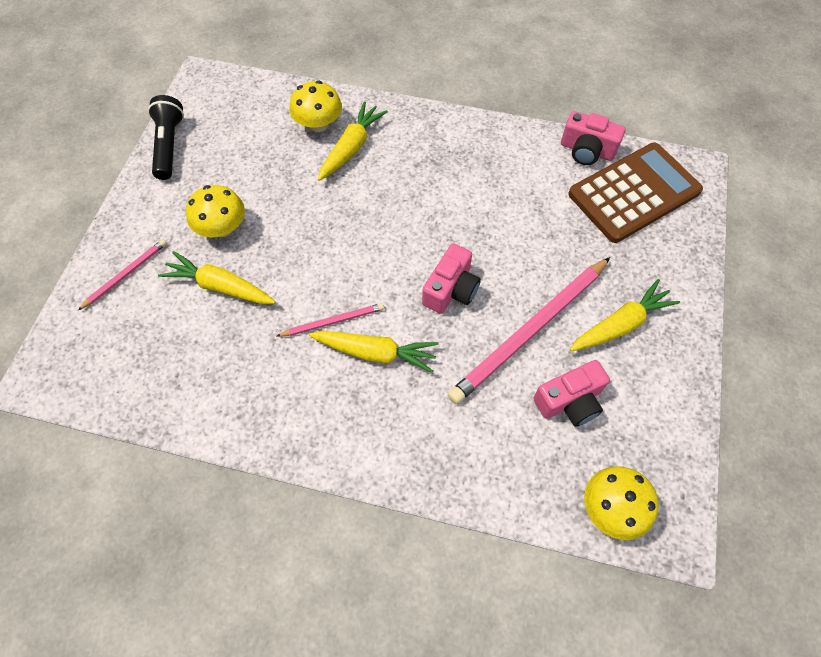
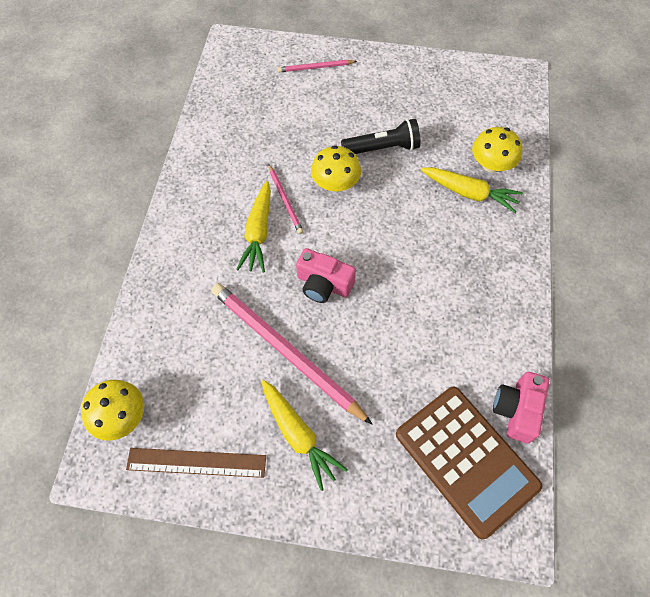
camera: 85 degrees right, 0 degrees up
pink pencil [78,239,167,310] -> pink pencil turned 135 degrees clockwise [278,60,357,72]
black flashlight [148,95,184,180] -> black flashlight moved to [341,119,421,154]
yellow carrot [158,251,276,304] -> none
yellow mushroom [186,185,245,237] -> yellow mushroom moved to [311,145,361,192]
pink camera [533,360,610,427] -> none
none -> brown ruler [126,448,266,478]

